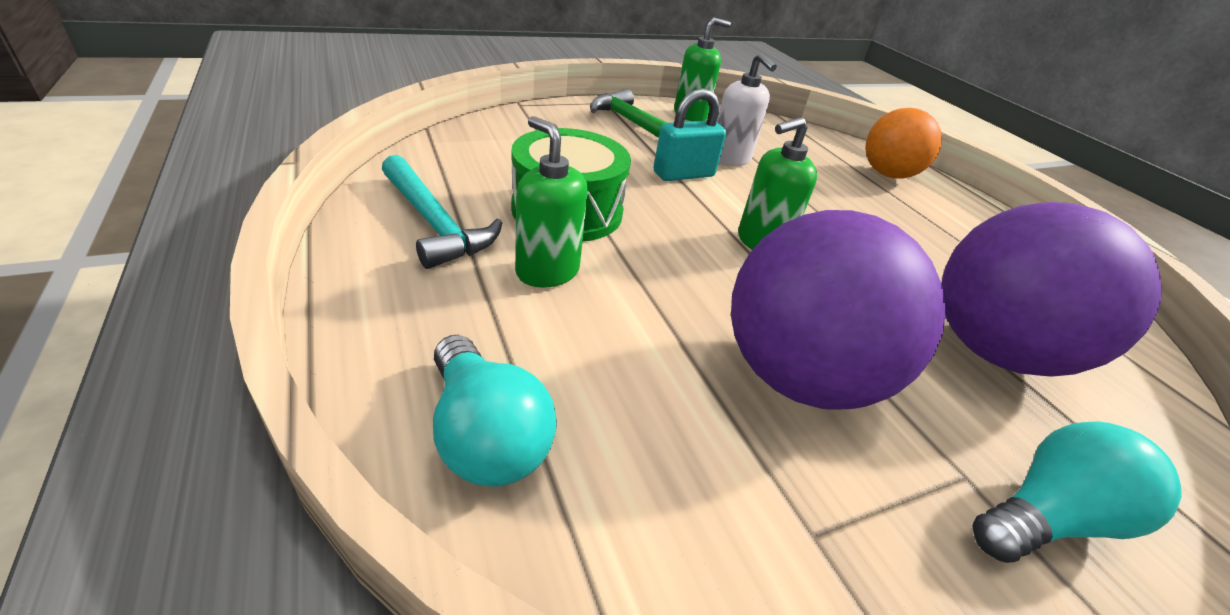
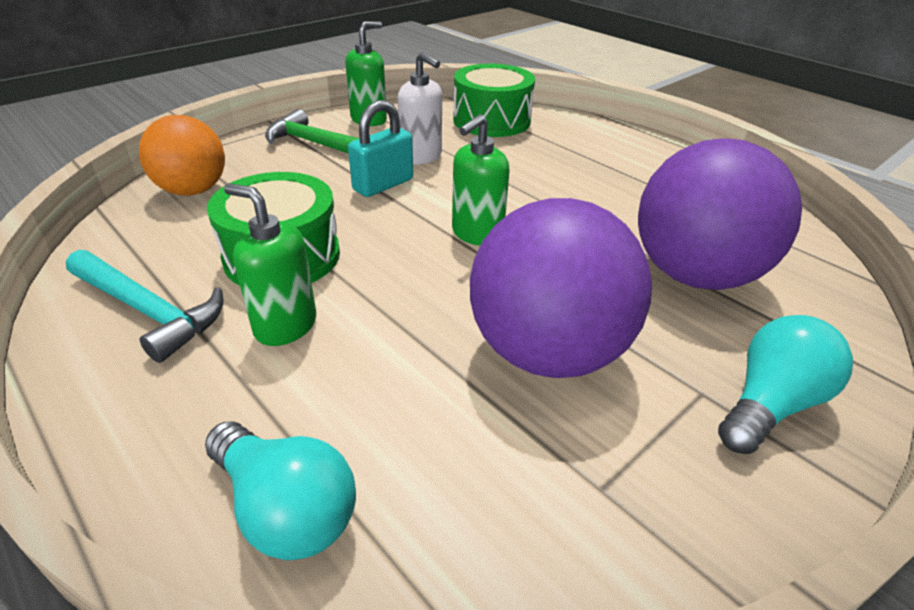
camera: 15 degrees left, 0 degrees up
orange ball [865,108,942,179] -> orange ball moved to [139,115,225,196]
none -> green drum [453,63,535,137]

